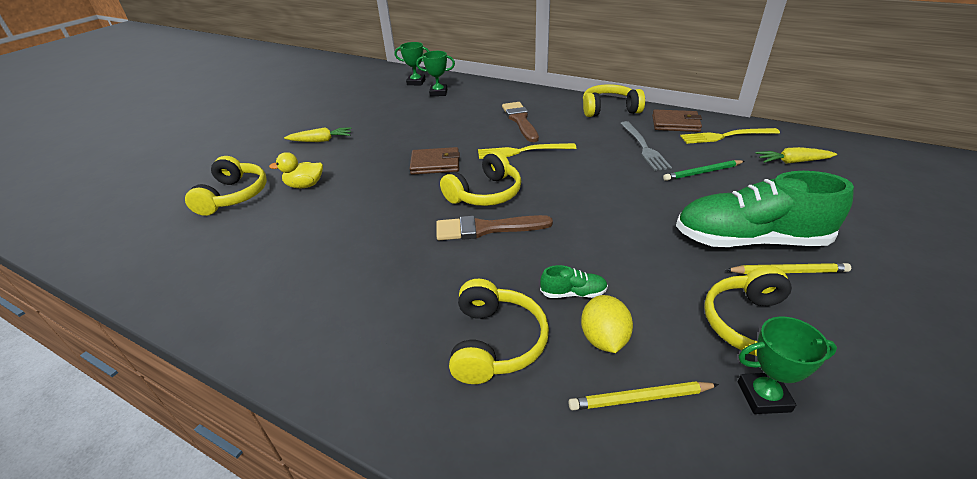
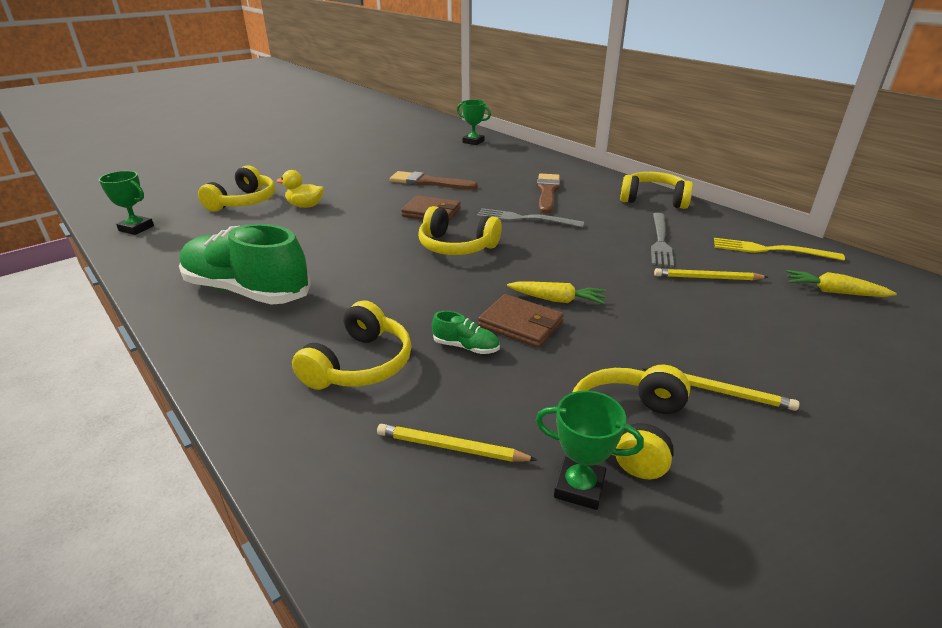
camera: 20 degrees right, 5 degrees down
yellow carrot [284,127,351,142] -> yellow carrot moved to [507,282,606,304]
green trophy [416,51,455,96] -> green trophy moved to [99,171,154,235]
brown brush [436,215,553,240] -> brown brush moved to [390,171,478,190]
yellow headphones [440,151,521,206] -> yellow headphones turned 45 degrees clockwise [418,206,502,255]
yellow fork [478,143,576,159] -> grey fork [477,208,584,228]
yellow lemon [581,295,633,353] -> none
brown wallet [652,109,702,132] -> brown wallet moved to [478,294,564,348]
green pencil [663,160,744,181] -> yellow pencil [654,268,768,280]
green shoe [676,171,854,247] -> green shoe moved to [179,224,311,305]

